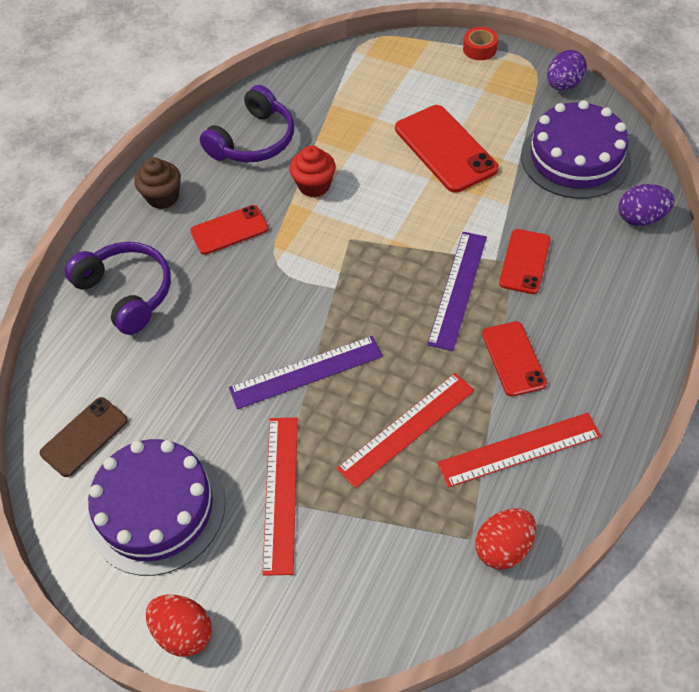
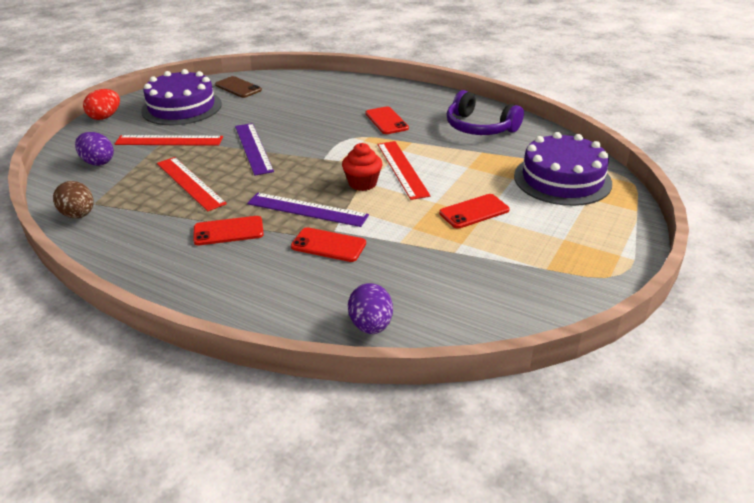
camera: 90 degrees right, 20 degrees down
purple headphones [65,242,171,335] -> none
brown cupcake [134,157,181,209] -> none
red cupcake [289,145,336,197] -> red cupcake moved to [342,143,382,191]
red phone [395,105,499,193] -> red phone [439,194,510,229], size x0.62
red ruler [437,413,601,488] -> red ruler moved to [377,141,431,200]
red tape [463,27,498,60] -> none
red egg [475,508,536,570] -> brown egg [53,181,94,218]
purple cake [521,100,631,199] -> purple cake moved to [514,132,612,206]
purple egg [547,50,587,91] -> purple egg moved to [75,132,114,166]

